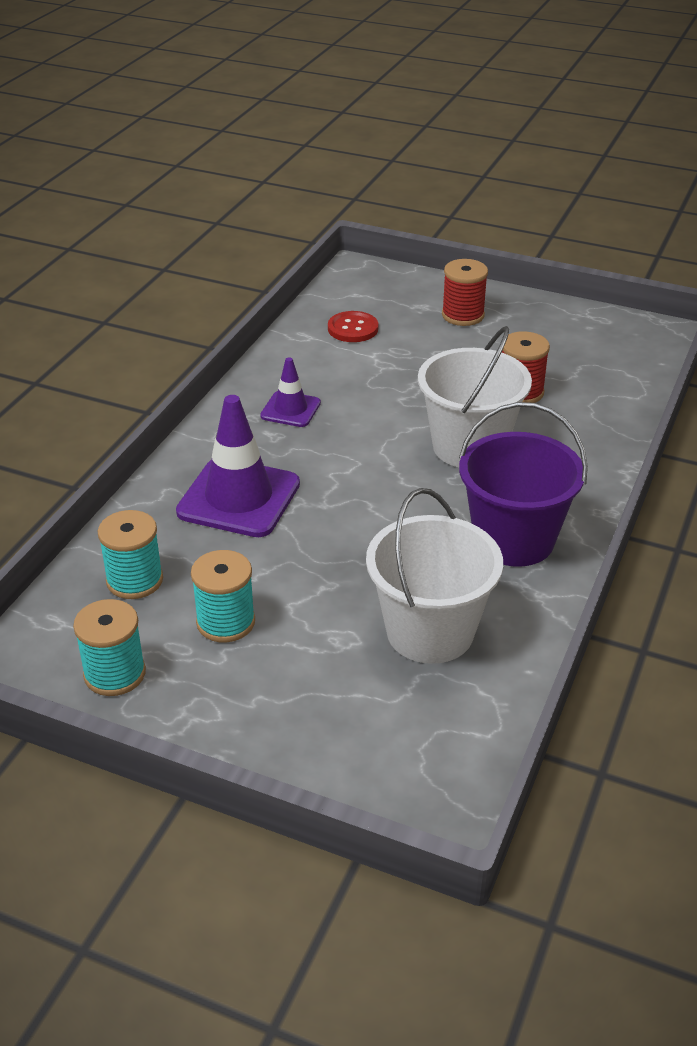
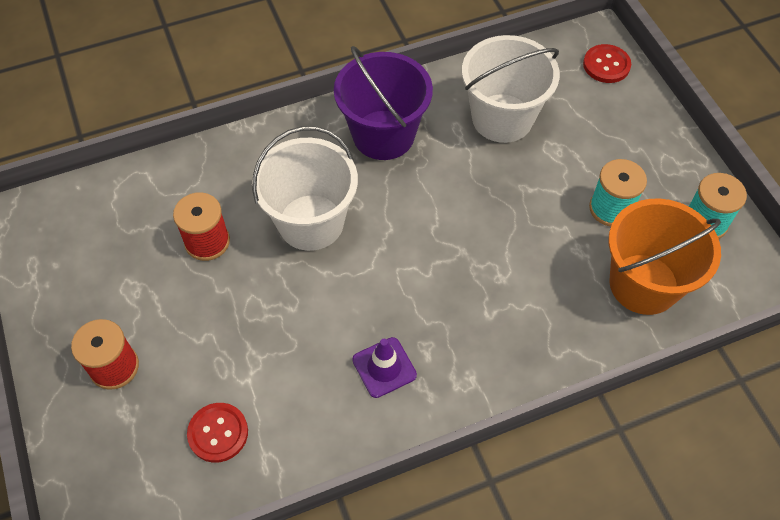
camera: 135 degrees left, 20 degrees up
turquoise spool [98,510,163,599] -> orange bucket [608,198,721,315]
purple traffic cone [176,395,300,537] -> none
none -> red button [583,44,631,83]

